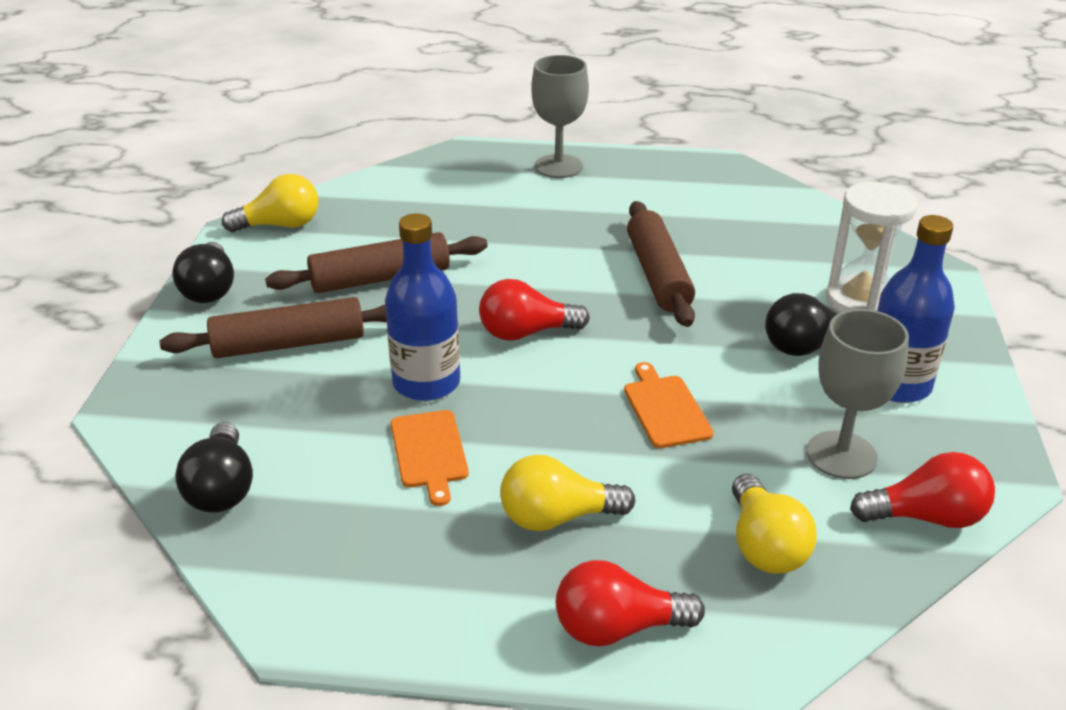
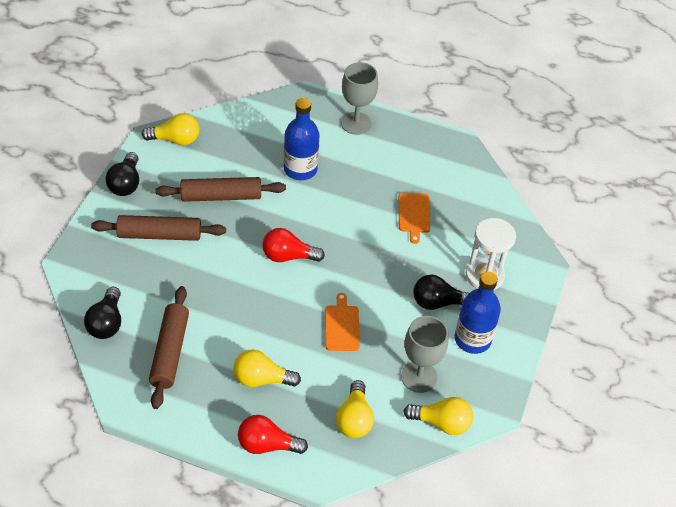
camera: 10 degrees right, 15 degrees up
blue bottle [385,213,460,401] -> blue bottle moved to [284,98,320,180]
orange cutting board [391,410,469,506] -> orange cutting board moved to [399,193,430,244]
brown rolling pin [627,201,695,327] -> brown rolling pin moved to [149,286,189,409]
red light bulb [850,452,995,528] -> yellow light bulb [403,397,473,435]

